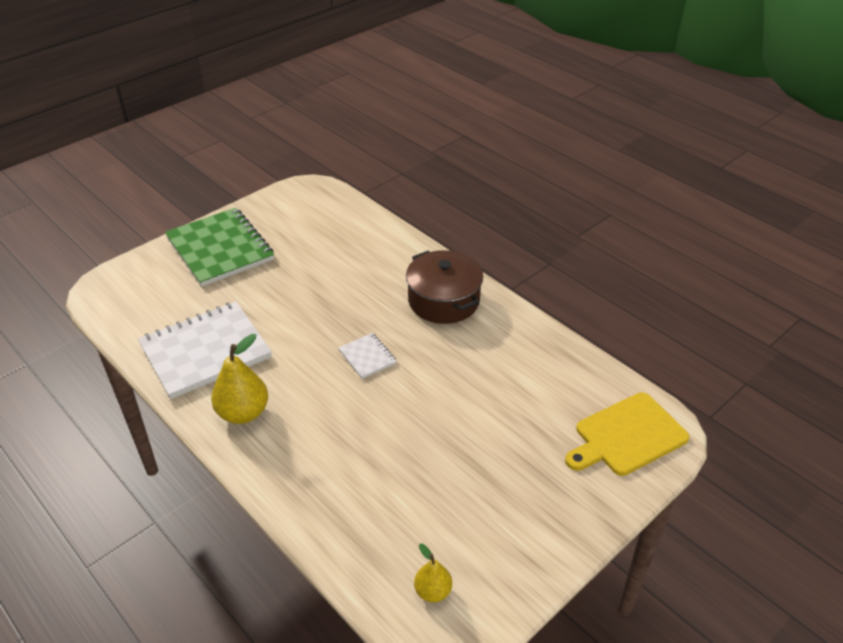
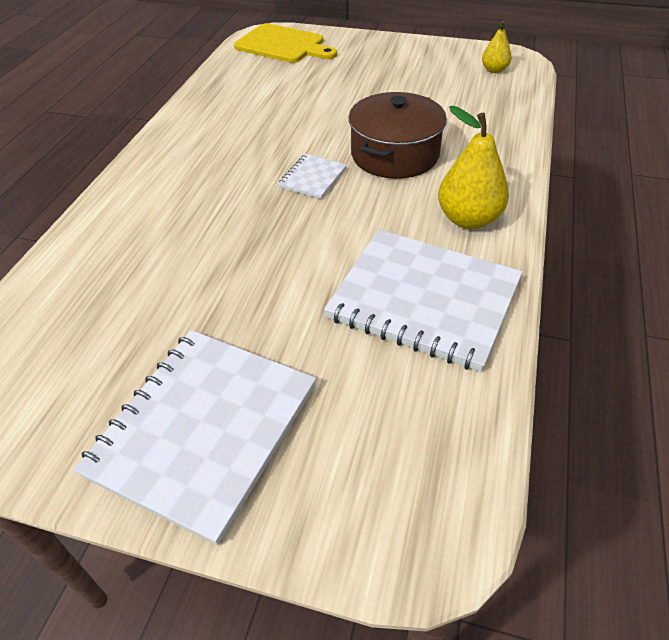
camera: 120 degrees left, 5 degrees up
green notebook [165,208,274,287] -> white notebook [74,330,316,545]
brown pot [406,250,483,324] -> brown pot moved to [349,92,447,179]

